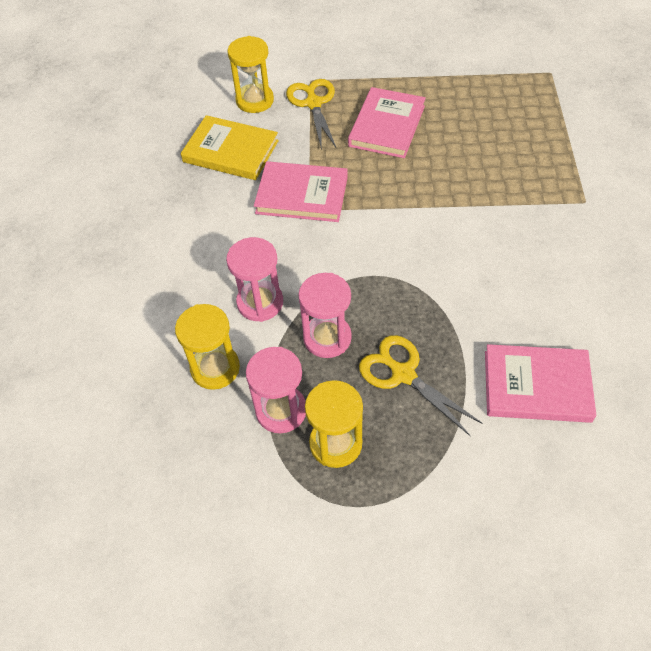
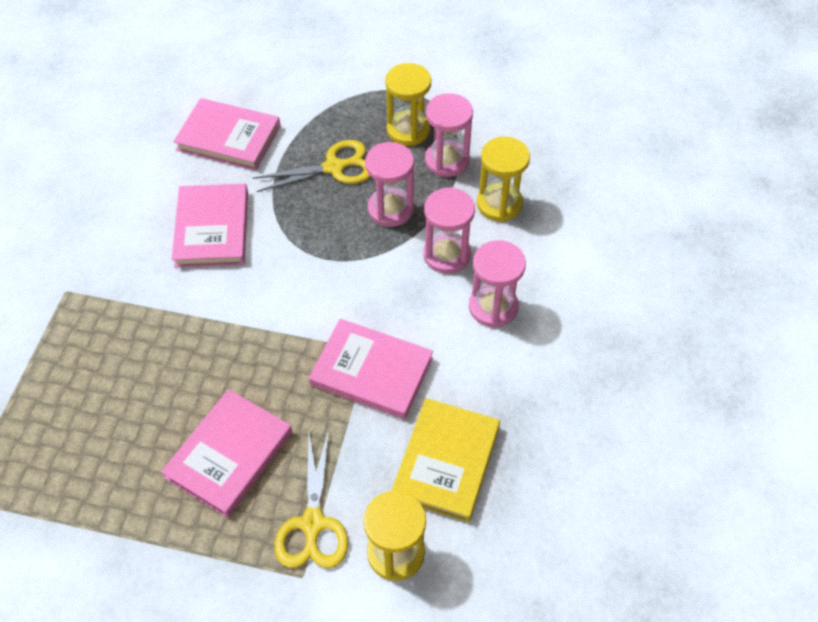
camera: 170 degrees left, 0 degrees up
yellow book [181,115,279,180] -> yellow book turned 75 degrees clockwise [391,398,500,522]
yellow scissors [359,335,483,436] -> yellow scissors turned 75 degrees counterclockwise [253,140,371,192]
none -> pink book [172,184,248,268]
none -> pink hourglass [469,240,526,328]

